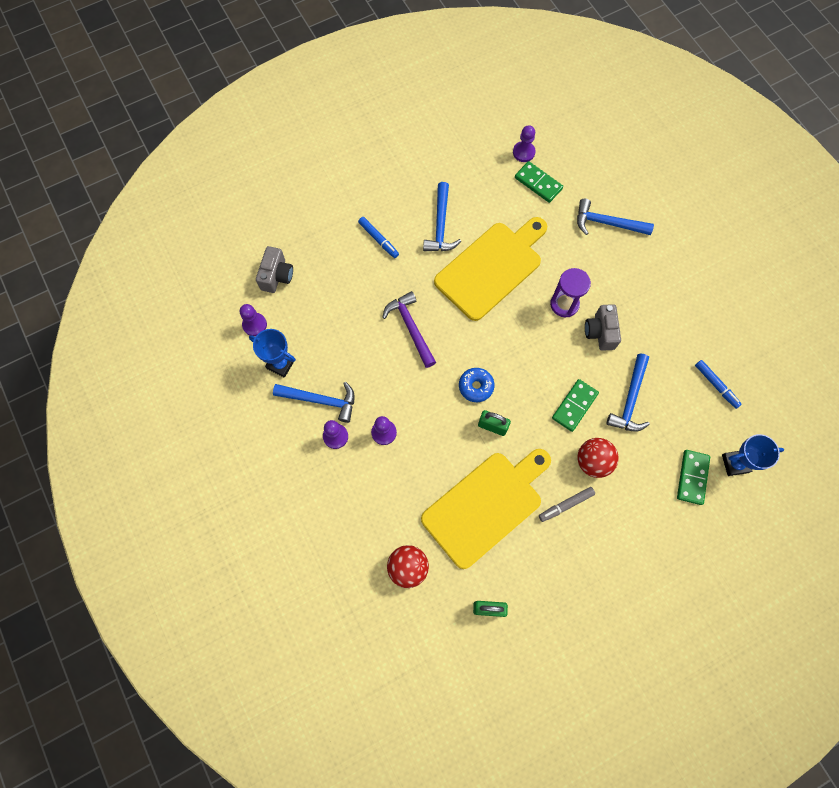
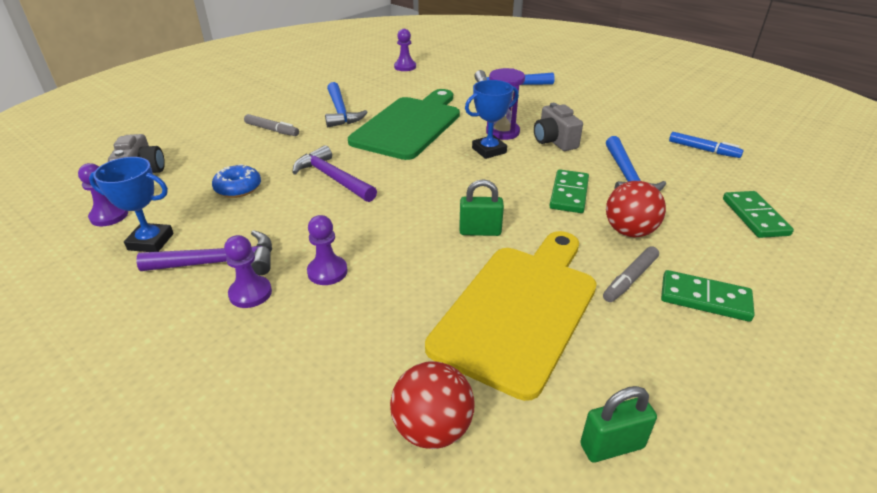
camera: 20 degrees left, 35 degrees down
blue hammer [273,382,355,423] -> purple hammer [136,230,272,275]
blue marker [358,217,399,258] -> grey marker [244,114,299,136]
yellow cutting board [434,217,547,321] -> green cutting board [348,89,460,160]
blue donut [459,368,494,402] -> blue donut moved to [212,164,261,198]
green domino [515,161,563,203] -> green domino moved to [661,270,755,322]
blue trophy [722,434,784,476] -> blue trophy moved to [465,80,519,159]

